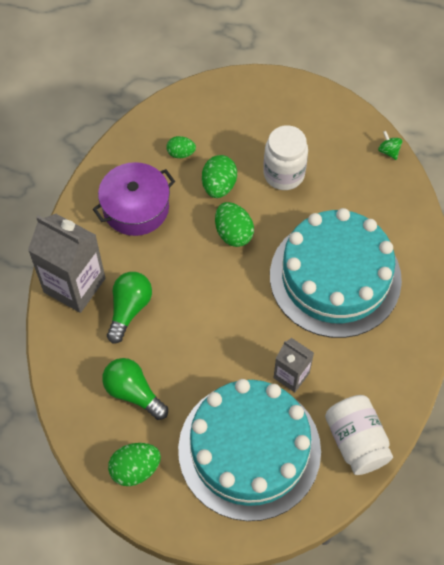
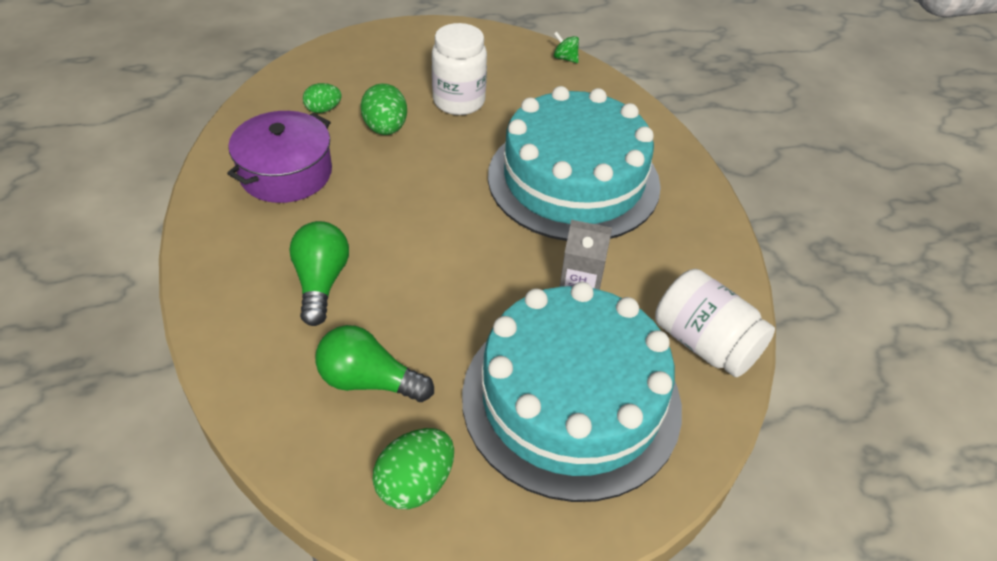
camera: 25 degrees left, 15 degrees down
grey carton [28,214,105,313] -> none
green egg [215,202,254,247] -> none

